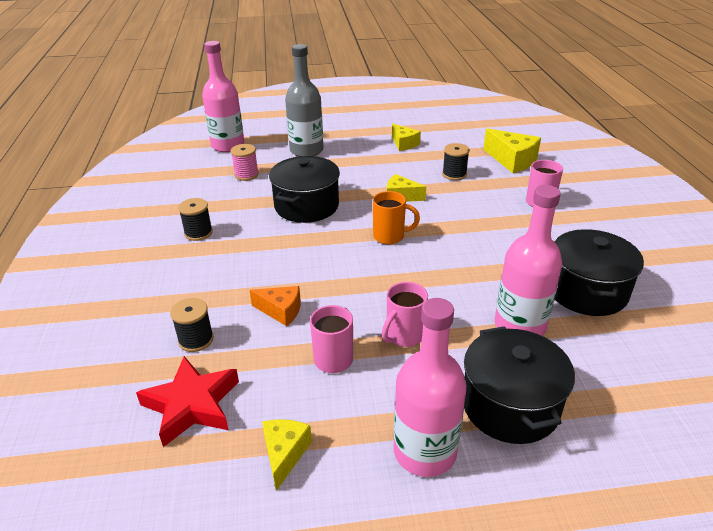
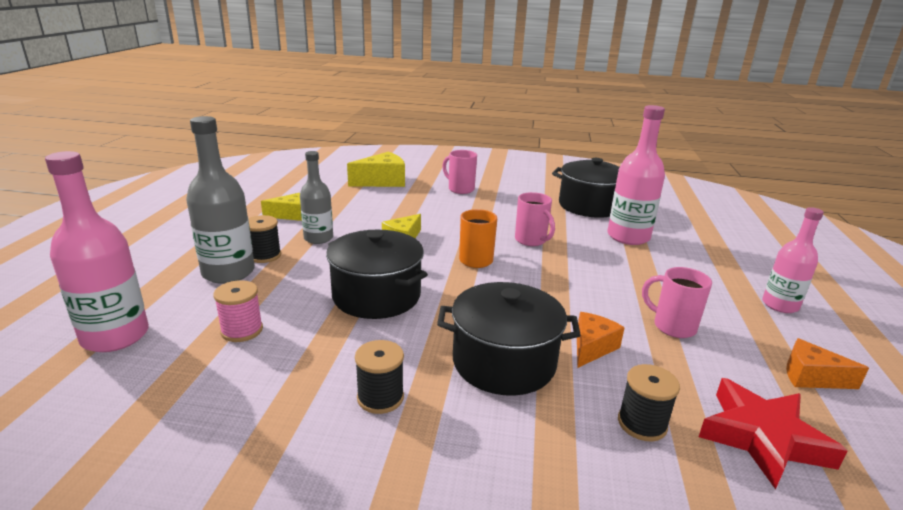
camera: 75 degrees left, 10 degrees down
yellow cheese [262,419,312,491] -> orange cheese [786,338,869,389]
pink mug [382,282,428,347] -> pink mug moved to [515,192,555,246]
pink bottle [394,298,467,477] -> pink bottle [762,207,824,313], size x0.65
black spool [442,143,470,180] -> black spool moved to [248,215,281,263]
black pot [464,326,575,444] -> black pot moved to [437,282,581,396]
none -> grey bottle [300,151,333,244]

